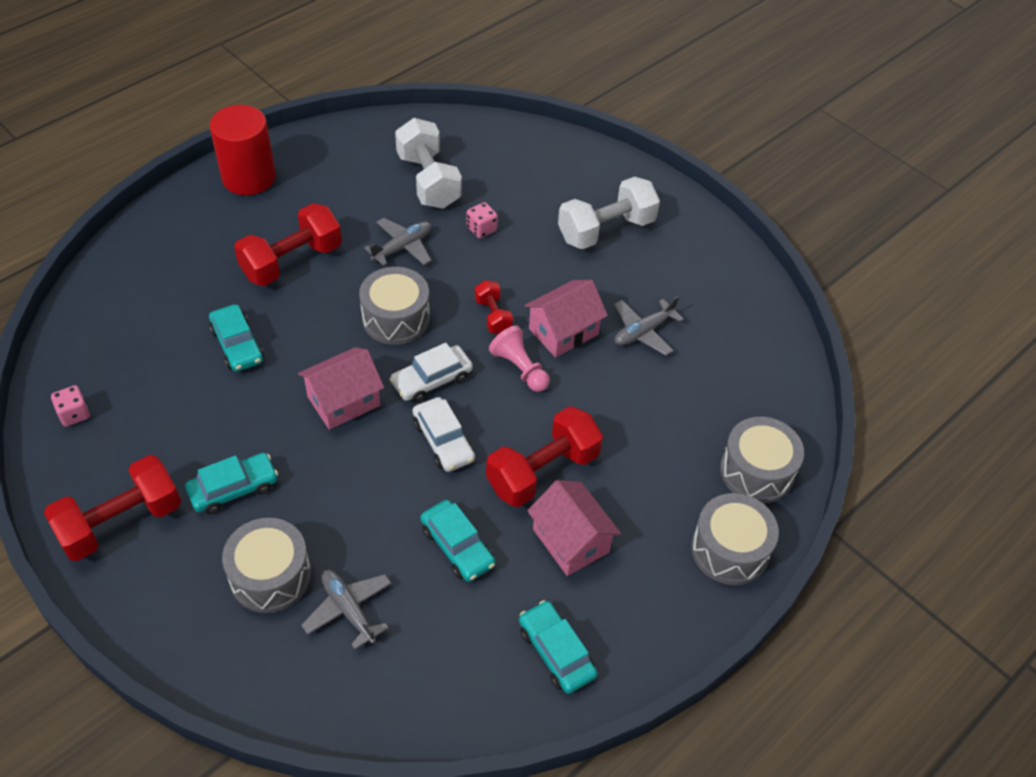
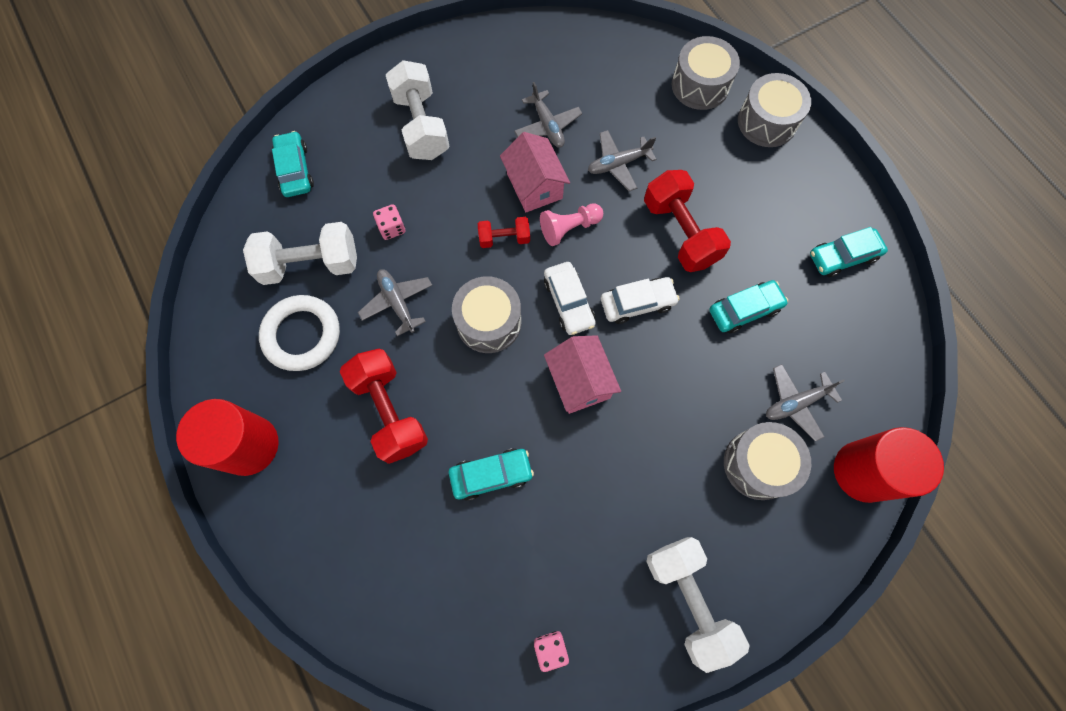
camera: 75 degrees left, 20 degrees up
red dumbbell [44,455,181,561] -> white dumbbell [646,537,750,673]
turquoise car [185,453,278,514] -> turquoise car moved to [272,131,314,197]
pink house [527,480,621,576] -> none
none -> white ring [259,295,340,371]
none -> grey plane [588,130,656,191]
none -> red cylinder [834,427,944,503]

